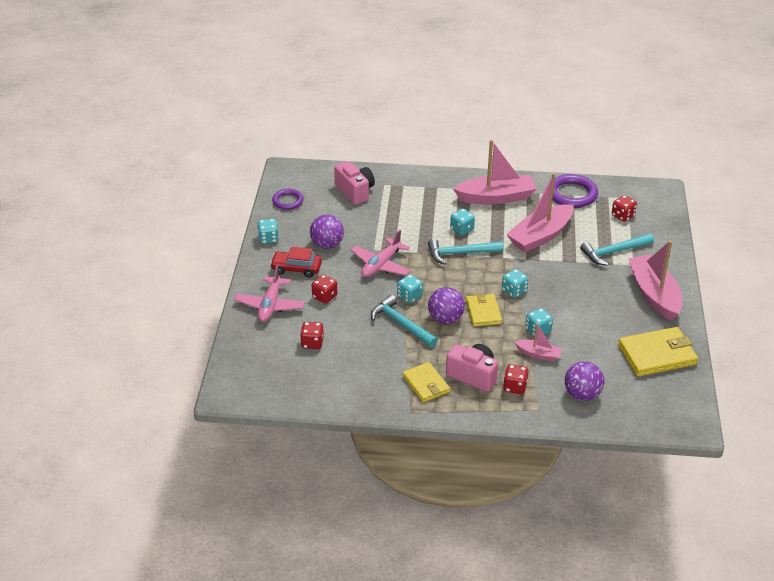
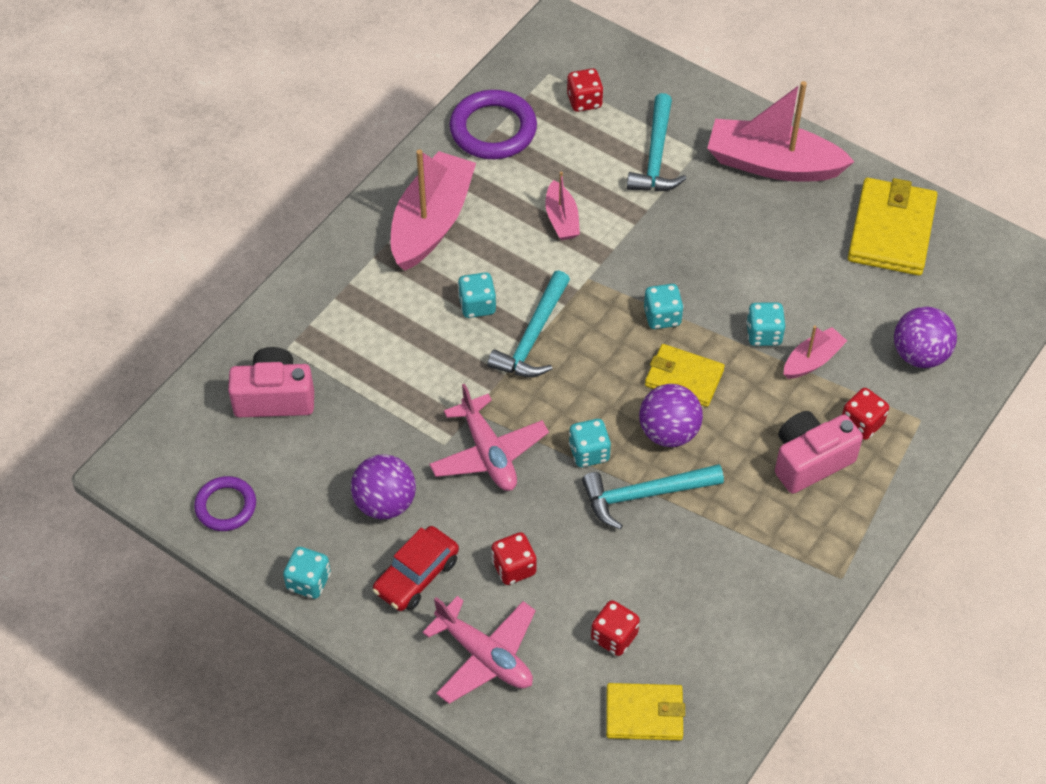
camera: 60 degrees left, 15 degrees up
yellow wallet [403,362,450,403] -> yellow wallet moved to [606,683,685,740]
pink boat [506,173,574,253] -> pink boat [545,171,580,240], size x0.50

